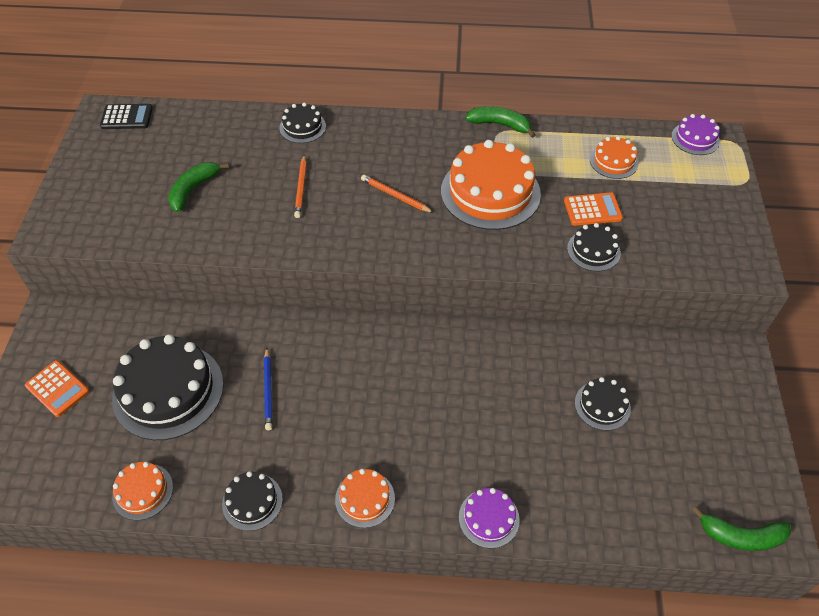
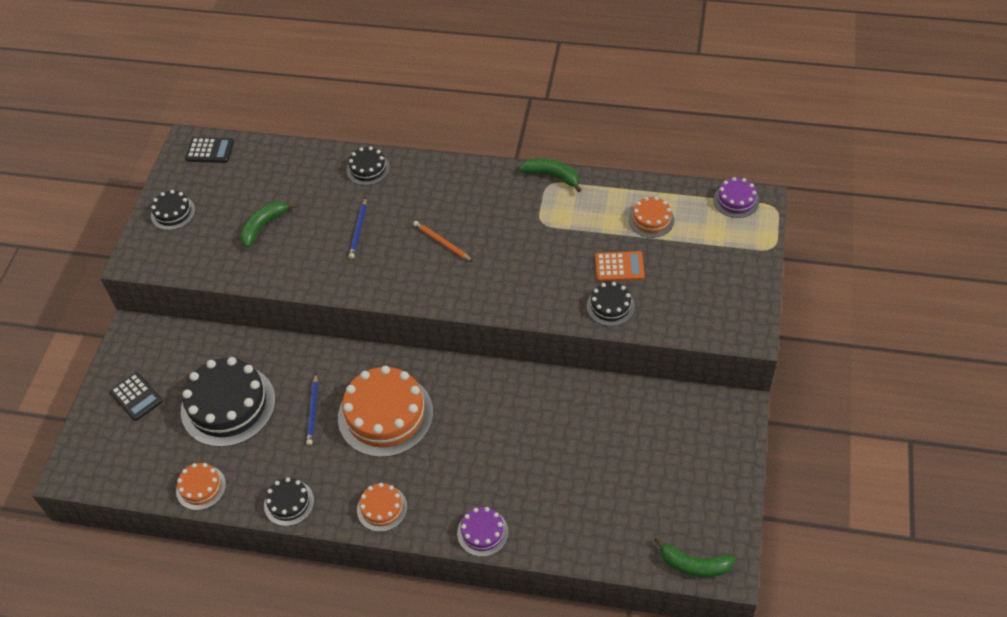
camera: 10 degrees right, 0 degrees up
orange calculator [25,360,90,417] -> black calculator [109,372,163,421]
orange pencil [294,154,307,218] -> blue pencil [349,198,367,259]
orange cake [441,140,541,230] -> orange cake moved to [338,366,433,457]
black cake [575,377,631,431] -> black cake moved to [151,190,195,230]

